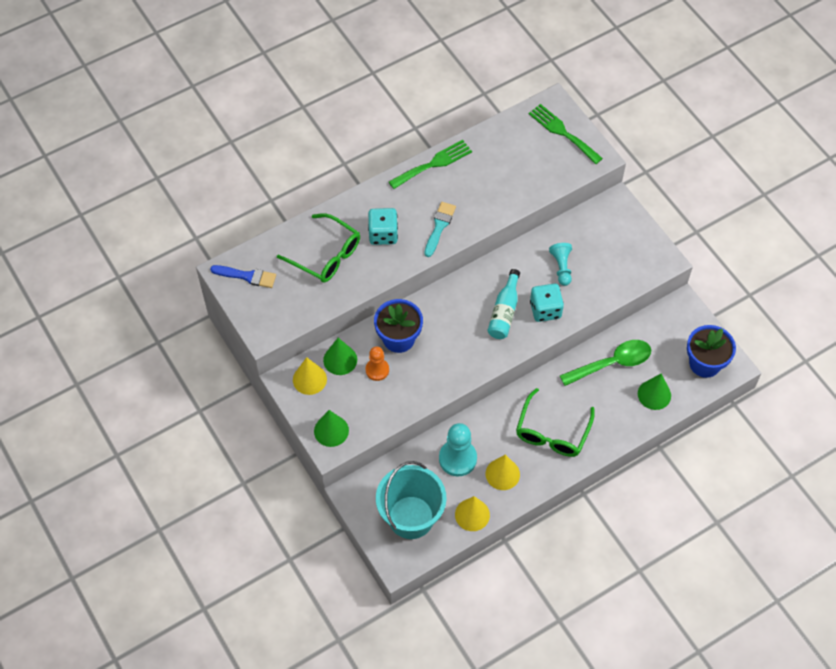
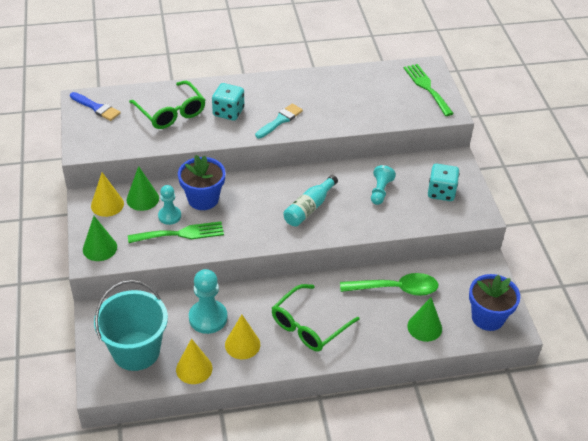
camera: 20 degrees right, 15 degrees down
orange pawn [366,347,389,381] -> turquoise pawn [158,185,181,225]
green fork [389,140,472,189] -> green fork moved to [128,221,224,243]
turquoise dice [530,284,564,322] -> turquoise dice moved to [428,164,459,201]

